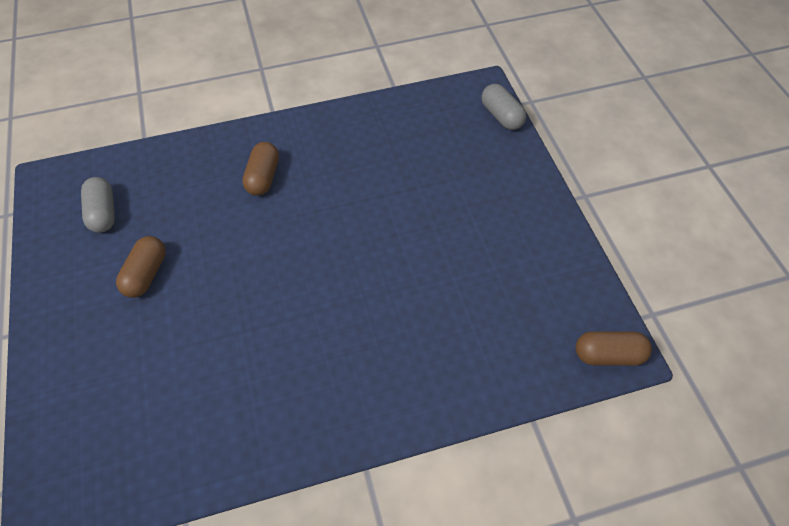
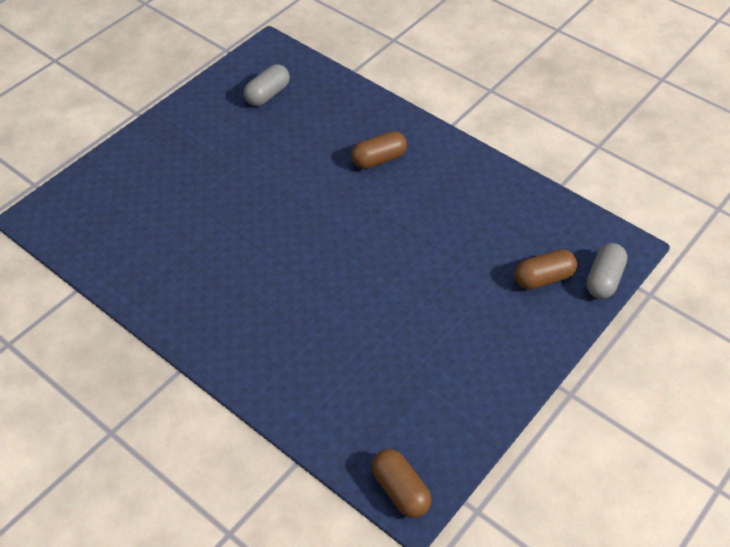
camera: 55 degrees right, 5 degrees down
brown capsule [116,236,166,298] -> brown capsule moved to [515,249,577,290]

